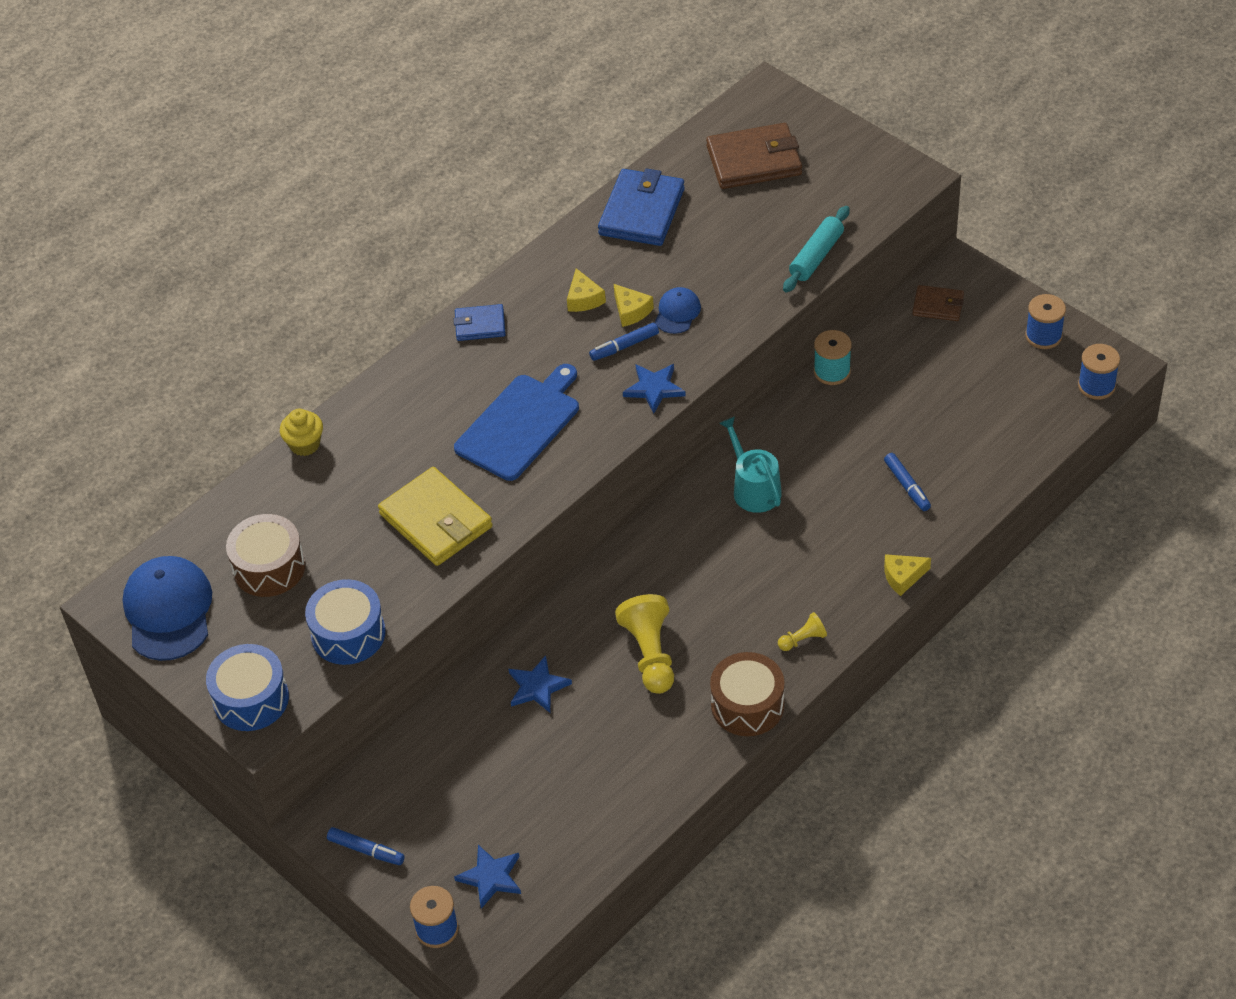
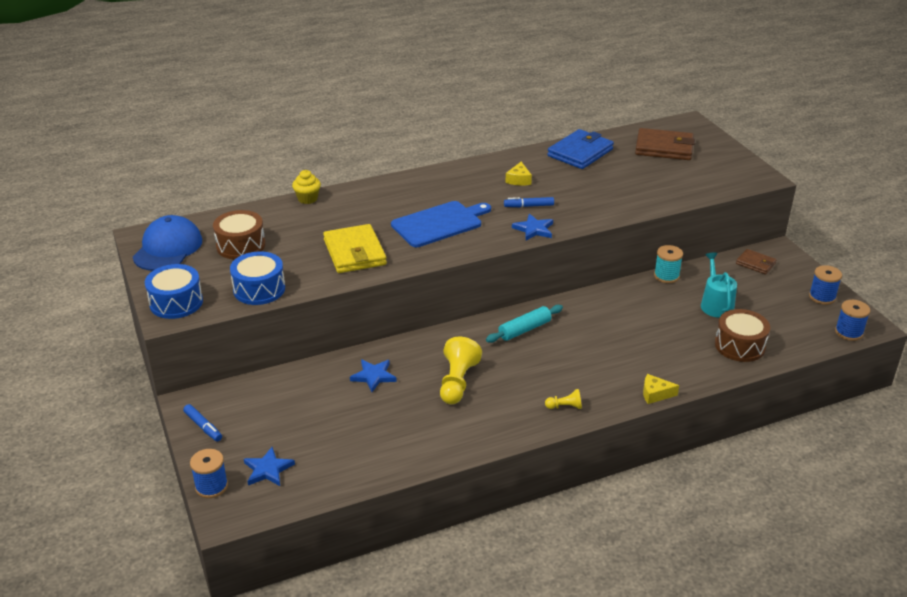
camera: 20 degrees right, 15 degrees down
blue wallet [454,304,506,341] -> none
yellow cheese [614,284,654,327] -> none
blue cap [655,287,701,334] -> none
brown drum [710,652,784,736] -> brown drum moved to [715,309,770,362]
turquoise watering can [719,416,782,513] -> turquoise watering can moved to [701,252,737,318]
turquoise rolling pin [783,206,850,293] -> turquoise rolling pin moved to [486,305,563,343]
blue marker [884,453,931,511] -> none

